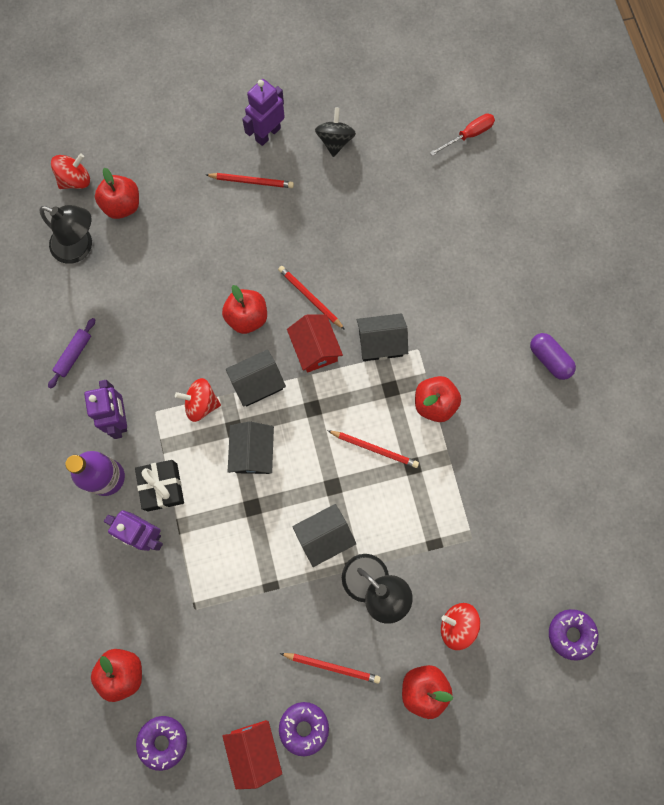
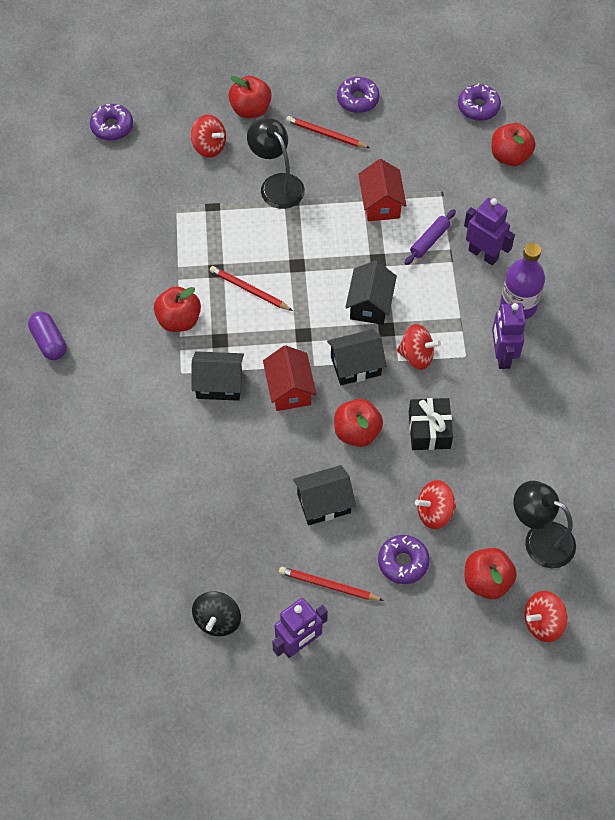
camera: 170 degrees left, 15 degrees down
purple rolling pin [48,318,95,389] -> purple rolling pin moved to [405,209,456,265]
black gift [135,460,184,512] -> black gift moved to [409,398,453,450]
red house [222,720,282,789] -> red house moved to [359,159,406,221]
red pencil [278,266,345,330] -> none
black house [292,504,356,567] -> black house moved to [293,465,356,525]
red screwdriver [430,114,495,156] -> none
none -> purple donut [378,535,430,584]
none -> red spinning top [415,480,456,529]

